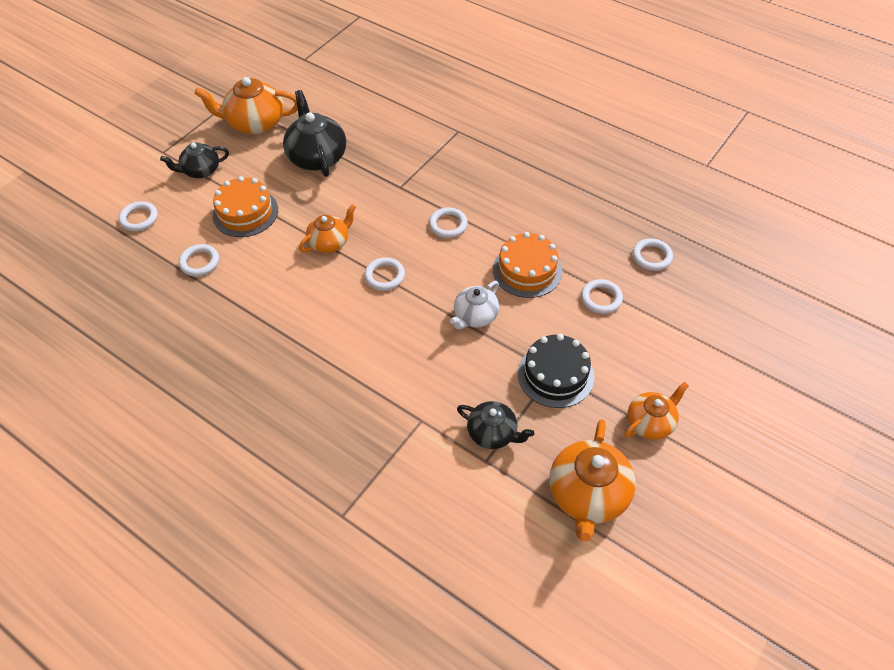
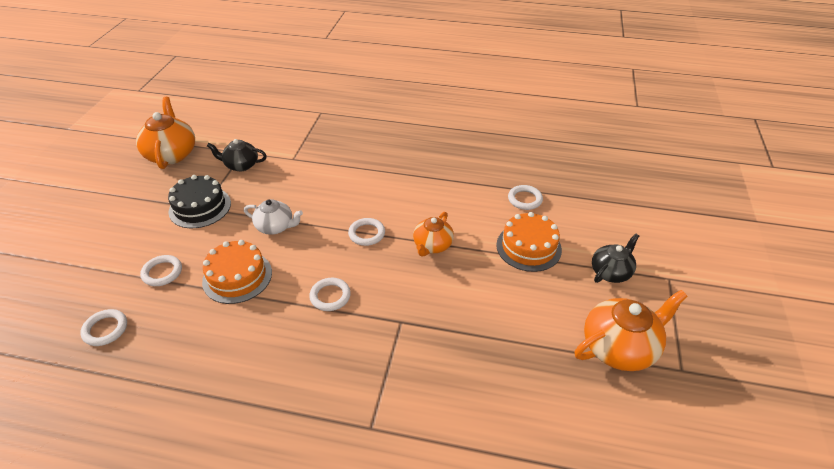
camera: 155 degrees right, 10 degrees down
white ring [119,201,158,231] -> none
black teapot [283,90,346,177] -> none
white teapot [450,281,499,329] -> white teapot turned 90 degrees clockwise [244,199,303,235]
orange teapot [624,382,689,440] -> none

